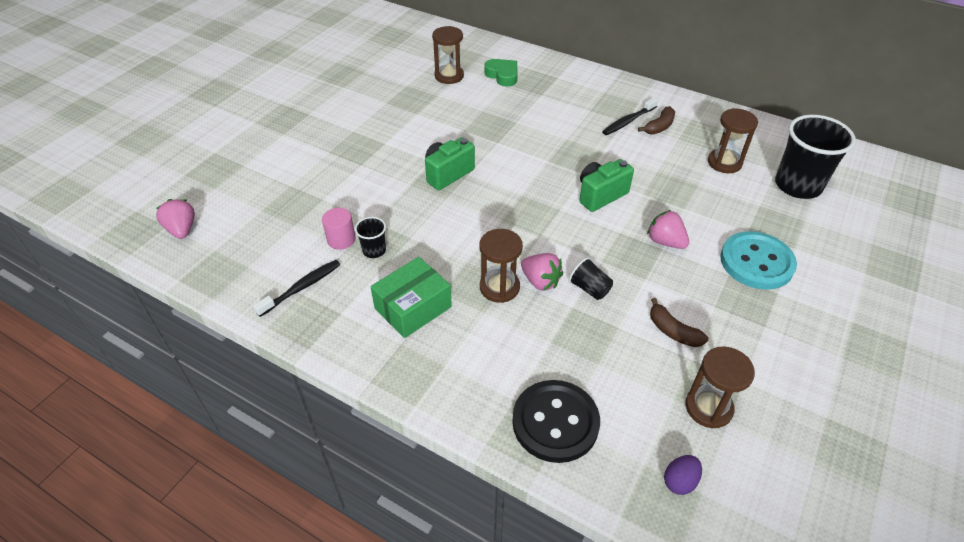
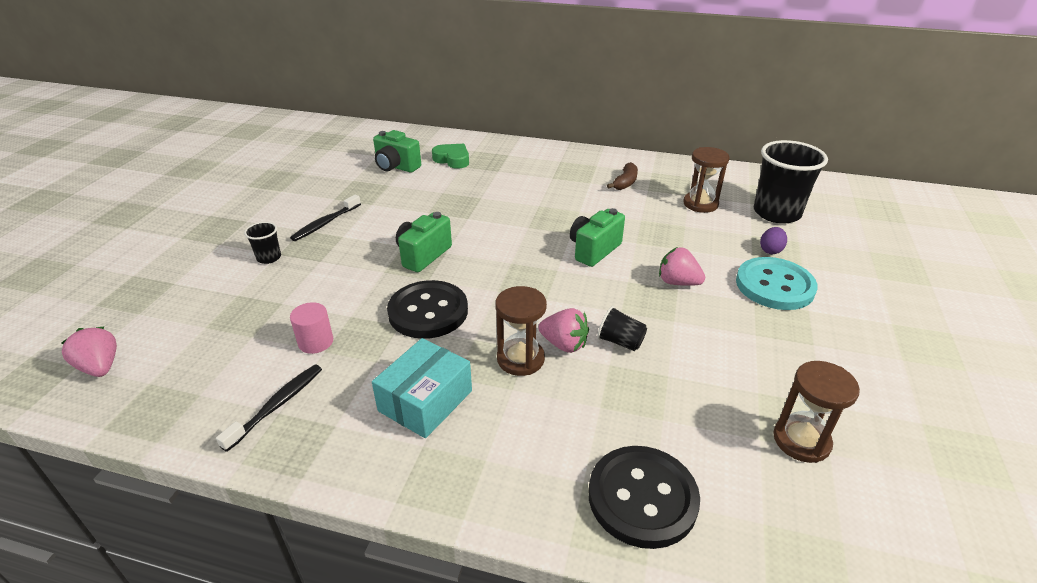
camera: 15 degrees left, 10 degrees down
black cup [355,217,386,258] -> black cup moved to [244,222,281,264]
green box [370,257,452,338] -> turquoise box [372,338,472,438]
brown hourglass [432,26,464,84] -> green camera [373,130,421,173]
black toothbrush [602,97,658,135] -> black toothbrush moved to [290,194,361,241]
brown banana [650,298,708,347] -> none
purple egg [664,455,702,495] -> purple egg moved to [760,227,787,254]
none -> black button [387,280,468,339]

